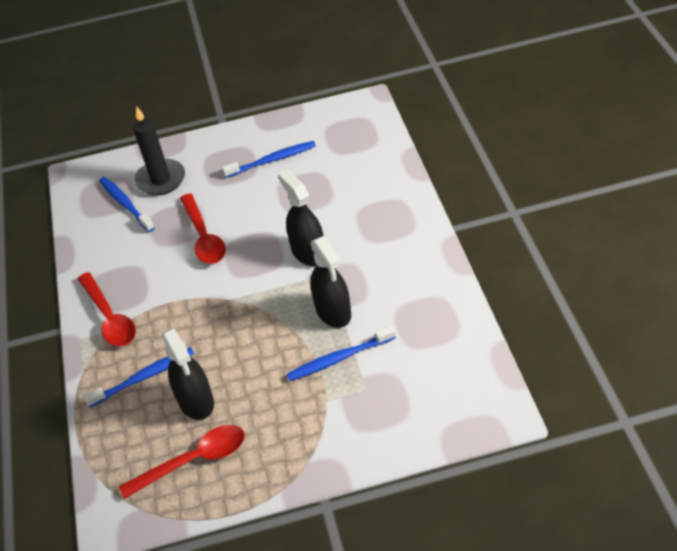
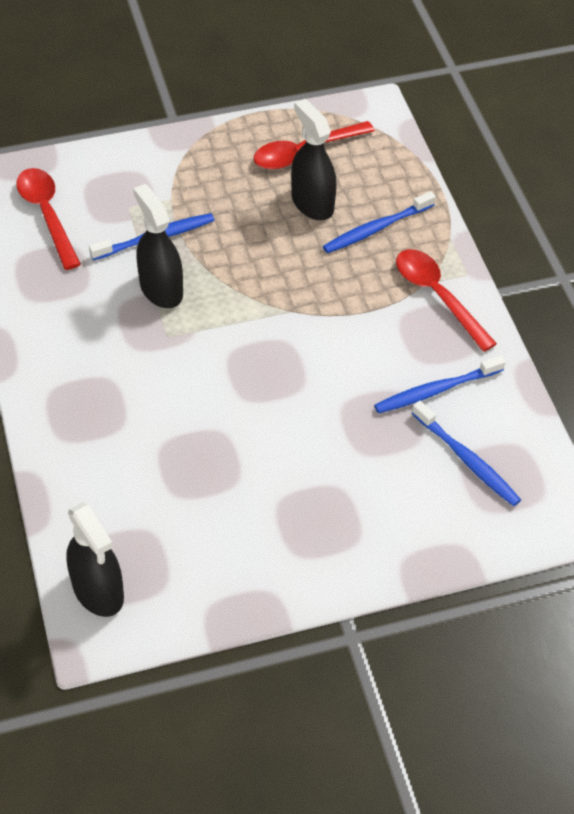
camera: 170 degrees right, 5 degrees up
black candle [133,106,185,196] -> none
red spoon [180,193,226,264] -> red spoon moved to [16,168,81,270]
blue toothbrush [222,141,316,178] -> blue toothbrush moved to [374,355,505,414]
black spray bottle [278,169,324,266] -> black spray bottle moved to [66,502,124,617]

